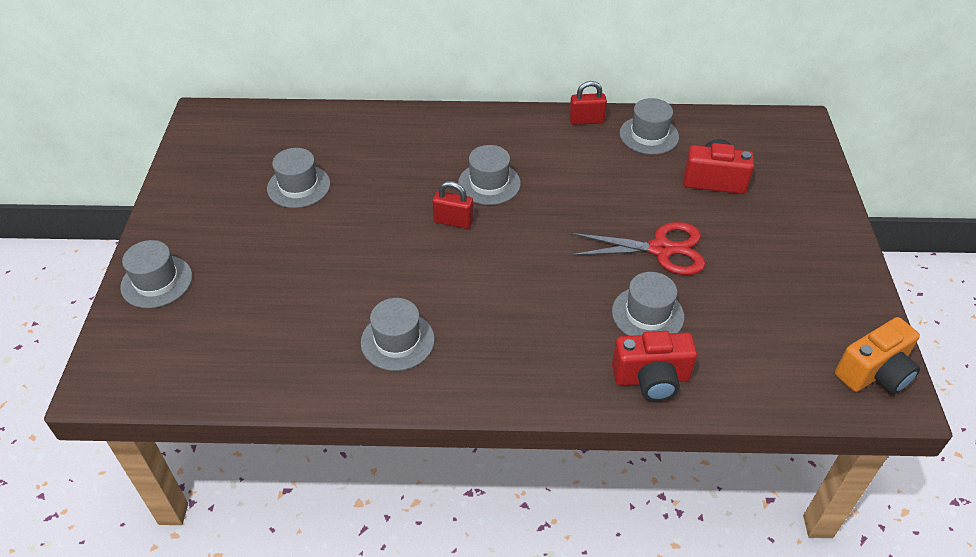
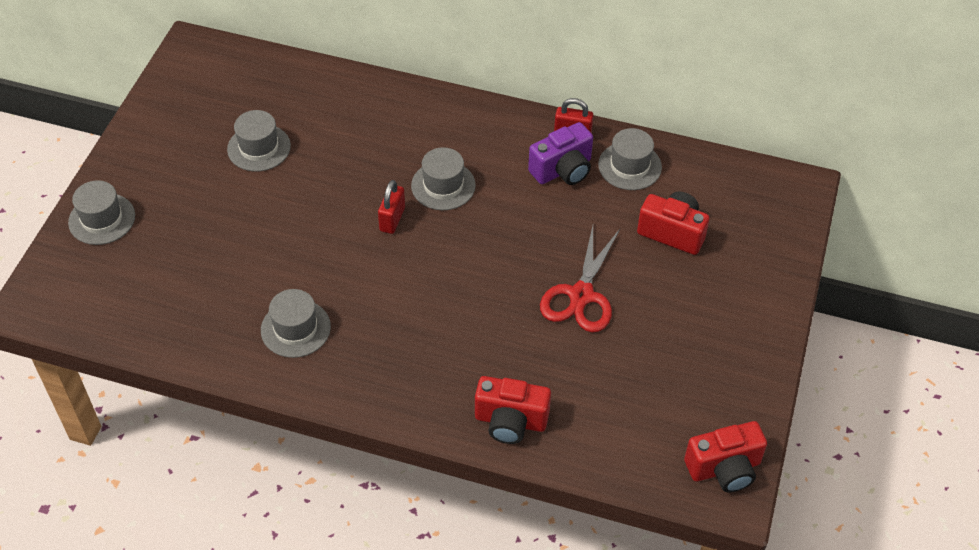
camera: 15 degrees right, 5 degrees up
red padlock [432,181,473,229] -> red padlock turned 75 degrees clockwise [378,180,405,234]
red scissors [570,222,705,275] -> red scissors turned 90 degrees clockwise [540,226,620,332]
grey hat [612,272,684,336] -> none
orange camera [835,317,921,394] -> red camera [684,421,767,492]
none -> purple camera [528,122,593,185]

